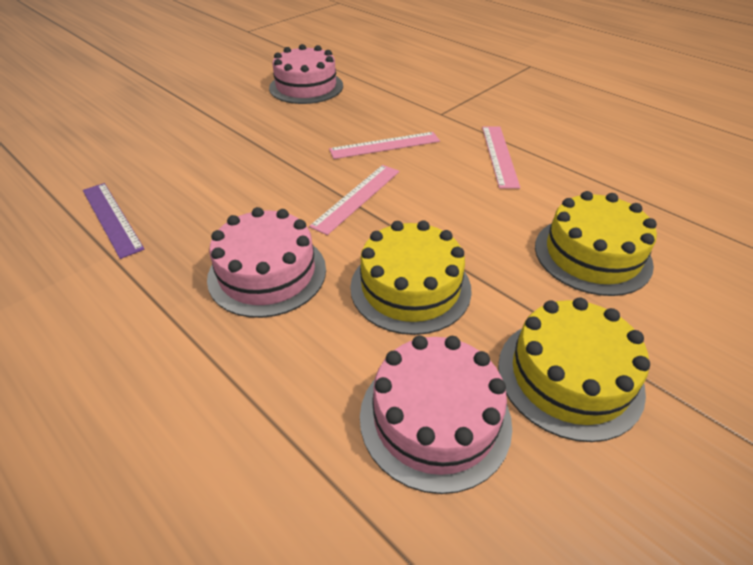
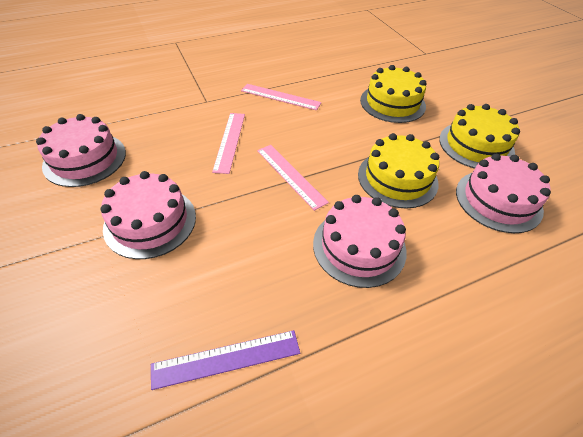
camera: 70 degrees left, 5 degrees up
none -> pink cake [100,171,196,259]

